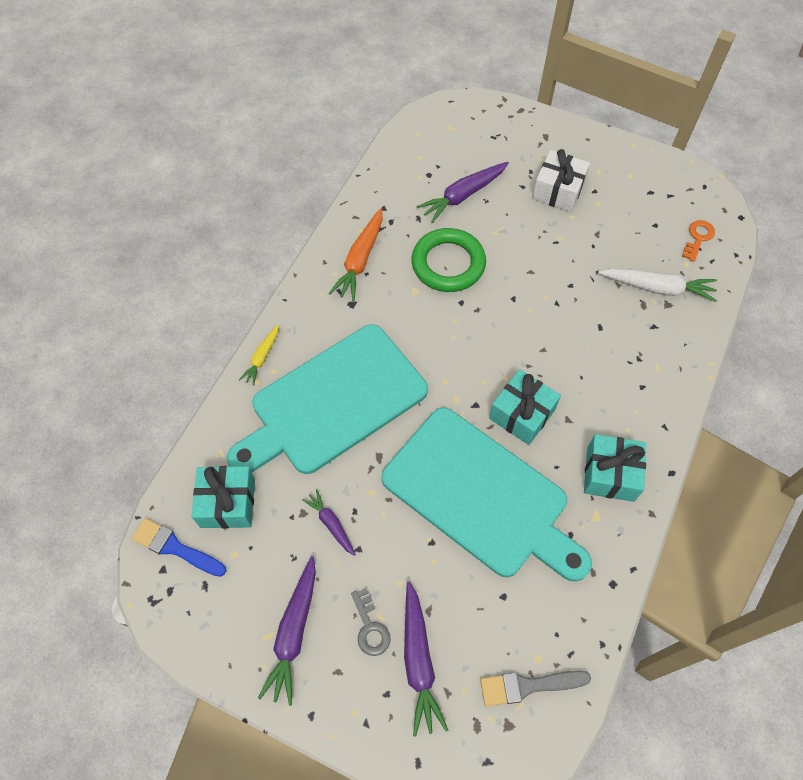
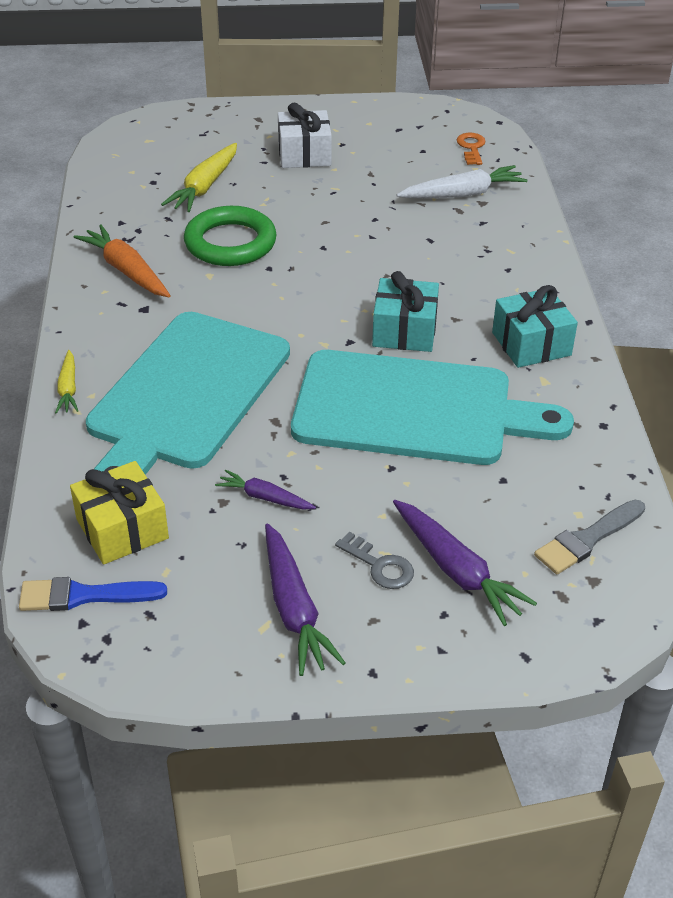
camera: 30 degrees left, 20 degrees down
turquoise gift [191,466,255,528] -> yellow gift [70,461,169,564]
orange carrot [329,208,382,301] -> orange carrot turned 150 degrees clockwise [74,225,171,297]
purple carrot [416,162,509,223] -> yellow carrot [161,143,237,212]

